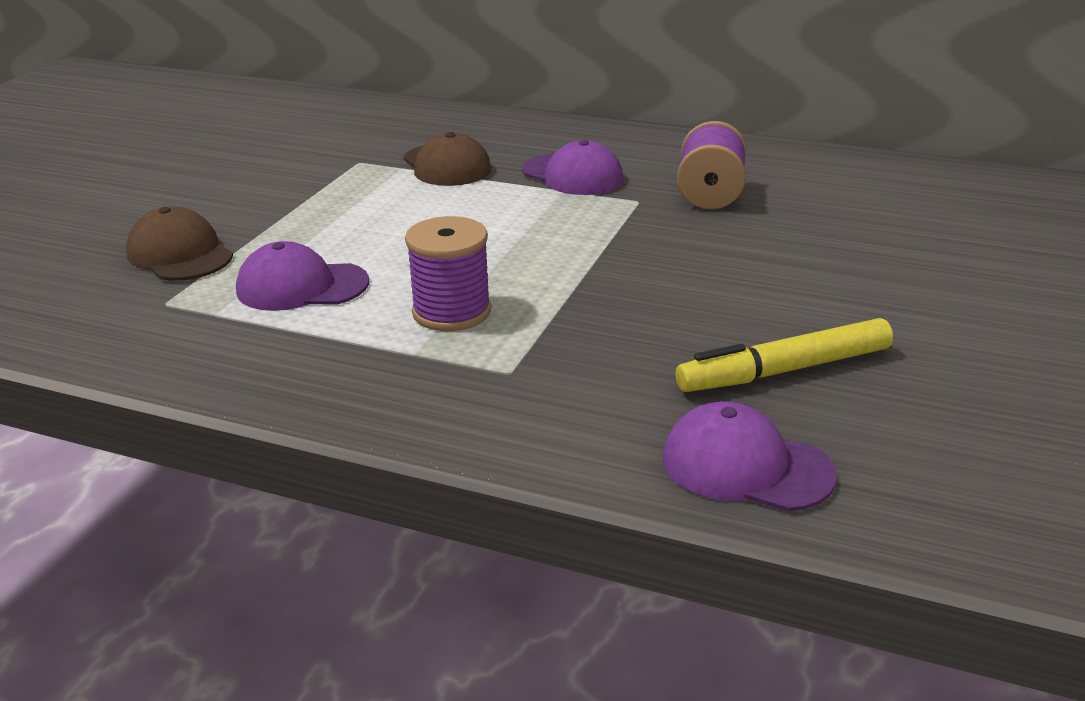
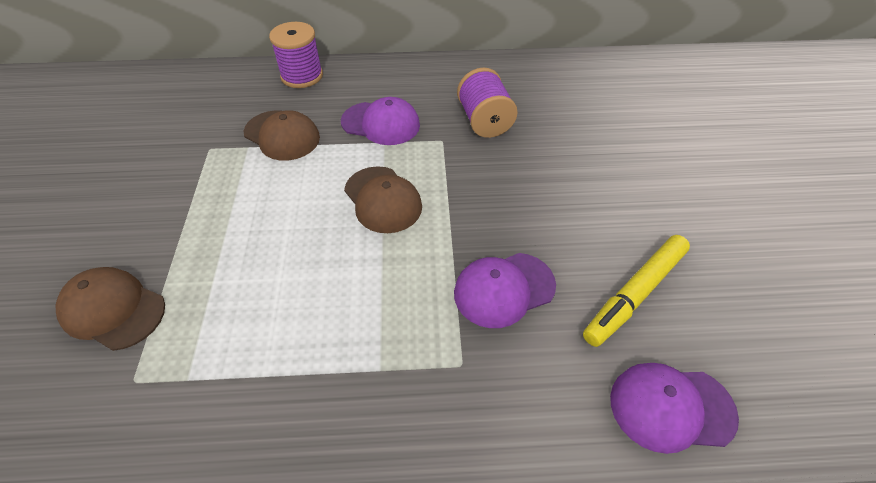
camera: 25 degrees left, 20 degrees up
purple cap [236,241,369,311] -> purple cap moved to [454,253,556,328]
purple spool [405,216,491,331] -> purple spool moved to [269,22,323,88]
none -> brown cap [344,166,422,233]

